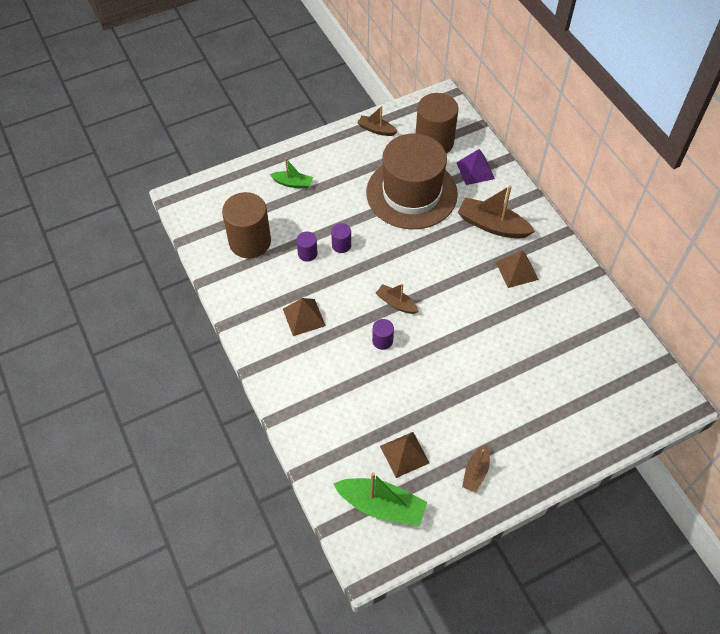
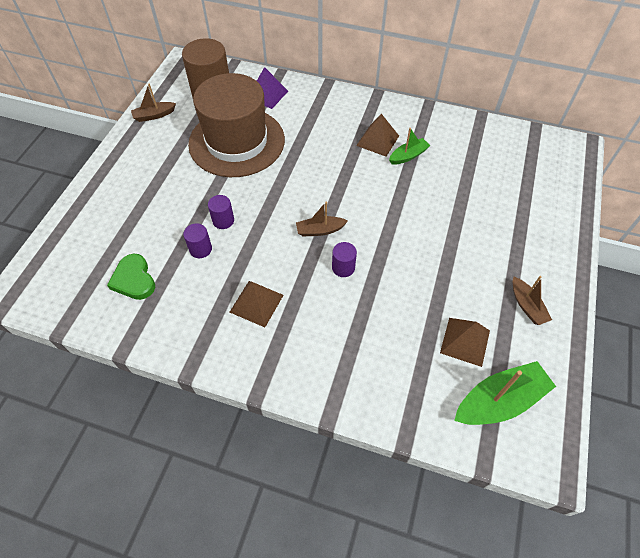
camera: 45 degrees left, 0 degrees up
brown cylinder [222,192,271,258] -> green heart [107,254,155,300]
green boat [270,158,313,189] -> green boat moved to [389,128,430,165]
brown boat [458,185,535,238] -> none

